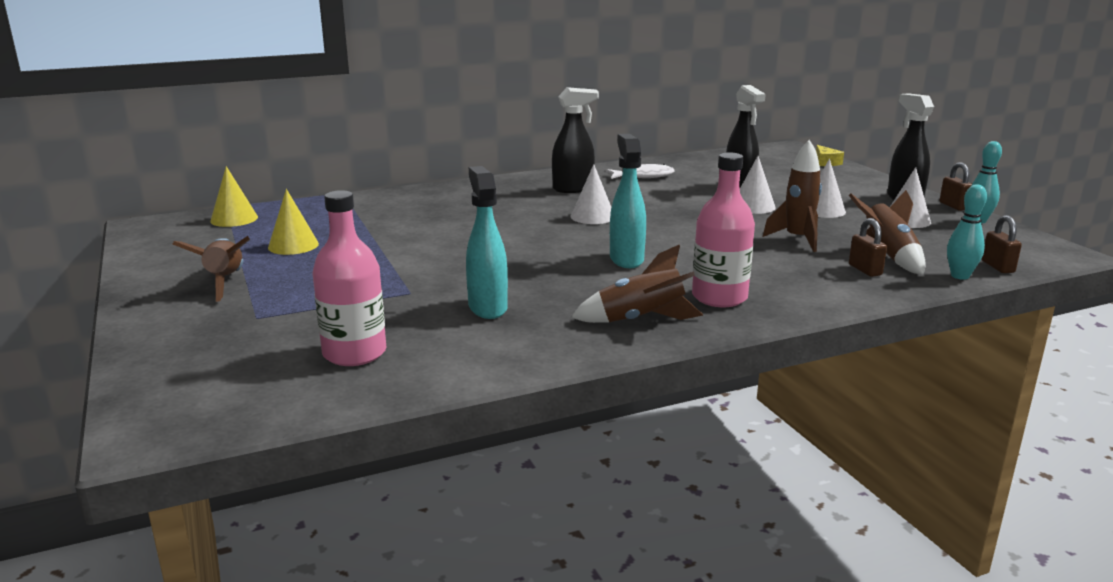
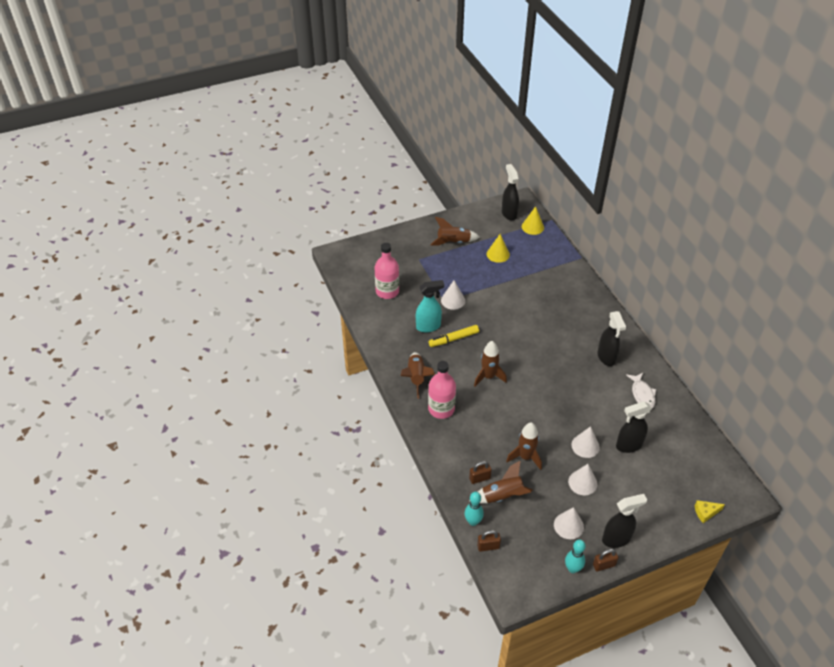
camera: 90 degrees right, 25 degrees up
white cone [570,164,611,224] -> white cone moved to [441,280,465,310]
turquoise spray bottle [610,134,646,268] -> brown rocket [474,341,507,386]
none -> yellow marker [429,325,479,347]
none -> black spray bottle [502,164,519,220]

